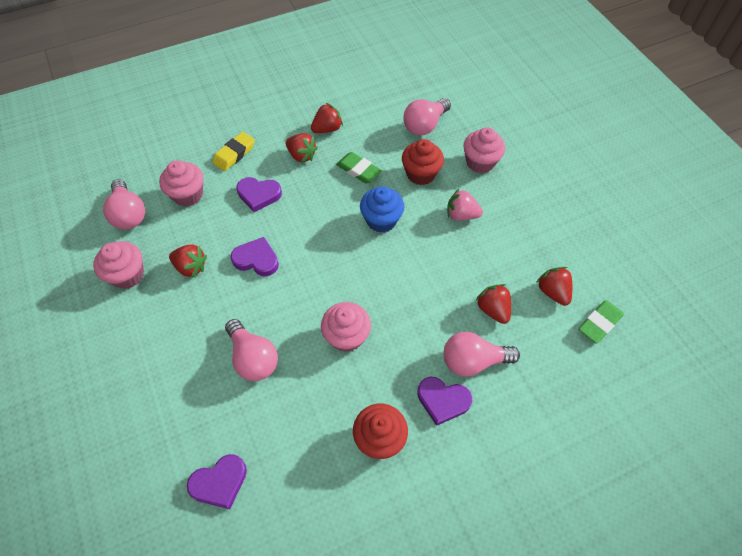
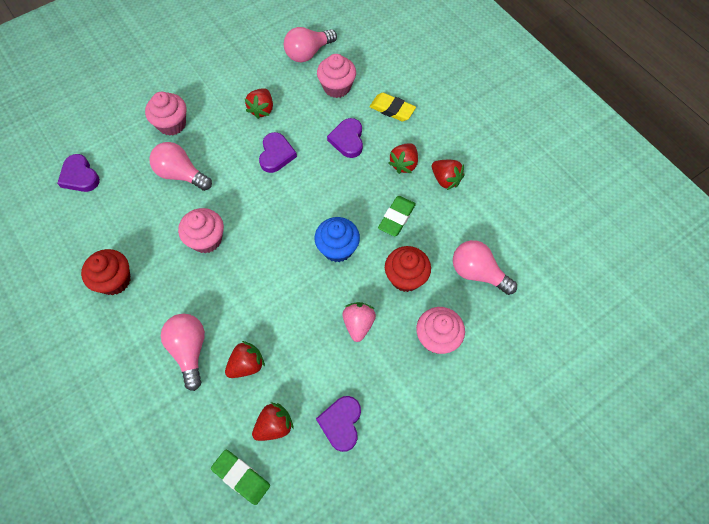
camera: 80 degrees right, 5 degrees up
pink cupcake [93,241,144,289] -> pink cupcake moved to [145,92,187,136]
pink light bulb [225,319,278,381] -> pink light bulb turned 75 degrees clockwise [149,142,212,191]
purple heart [417,377,472,426] -> purple heart moved to [316,396,361,452]

